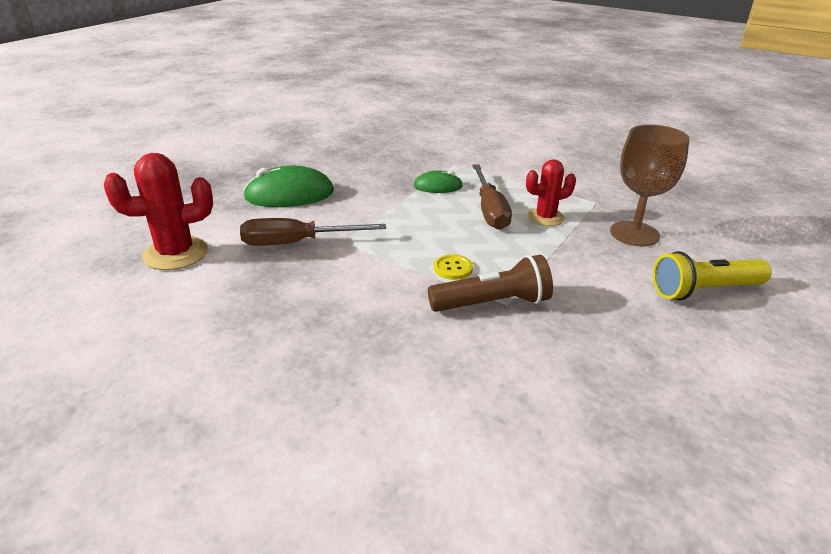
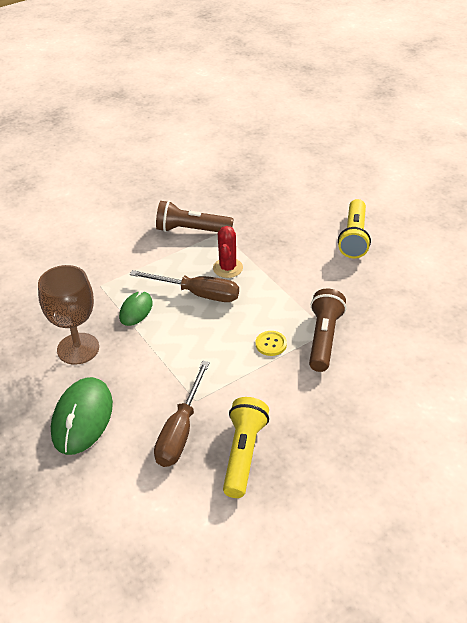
camera: 65 degrees left, 10 degrees up
red cactus [104,153,213,270] -> none
brown goblet [610,125,689,246] -> brown goblet moved to [38,265,99,365]
none -> brown flashlight [156,201,233,232]
none -> yellow flashlight [223,397,269,498]

